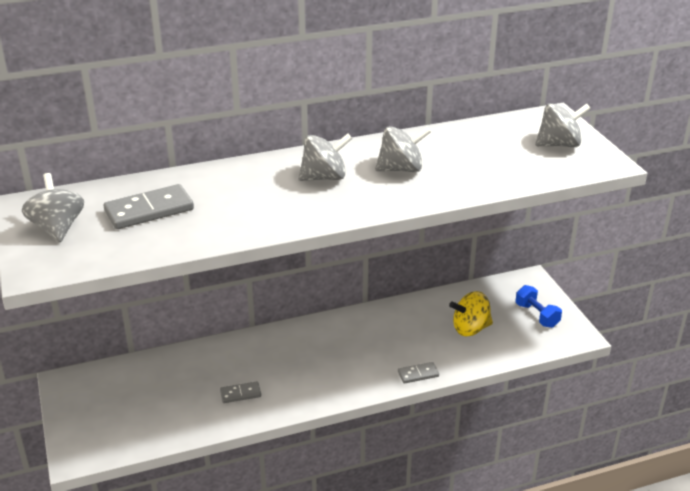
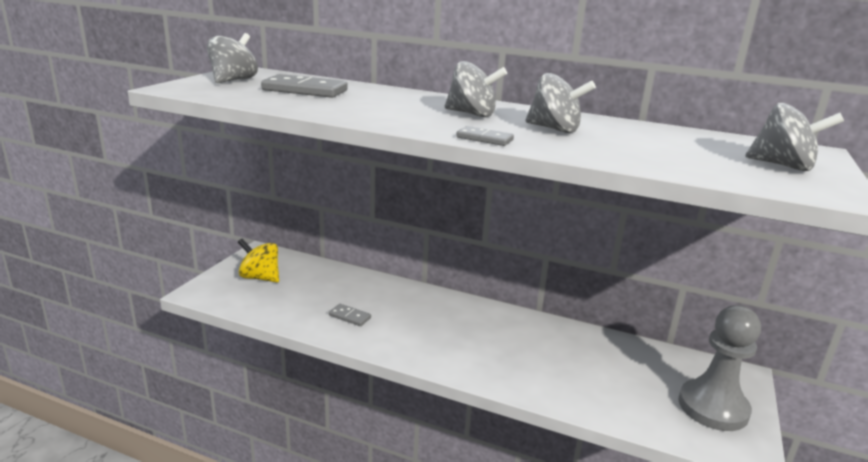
camera: 40 degrees right, 10 degrees down
grey domino [398,362,439,384] -> grey domino moved to [456,126,514,146]
yellow spinning top [449,291,493,336] -> yellow spinning top moved to [238,239,279,282]
blue dumbbell [516,285,562,328] -> grey pawn [679,305,761,431]

